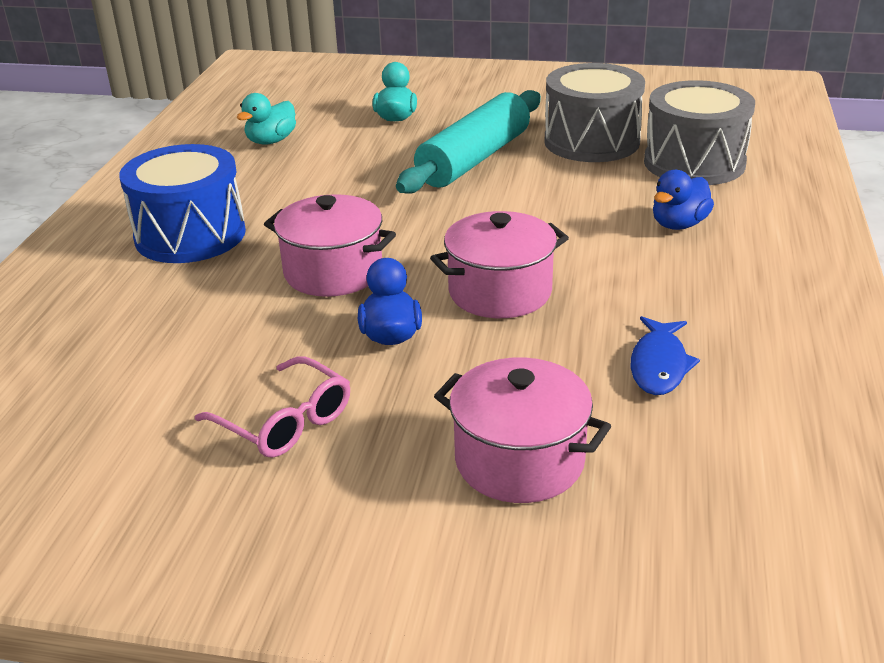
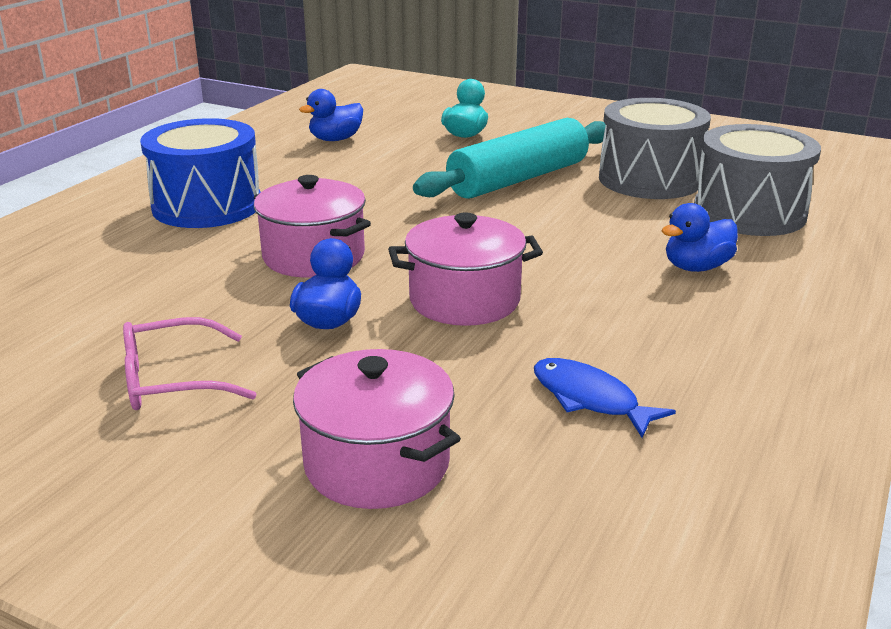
camera: 15 degrees right, 5 degrees down
pink glasses [195,356,350,458] -> pink glasses turned 105 degrees clockwise [123,317,257,410]
turquoise duck [236,93,296,145] -> blue duck [299,89,363,141]
blue fish [631,316,700,395] -> blue fish turned 105 degrees clockwise [534,358,676,438]

